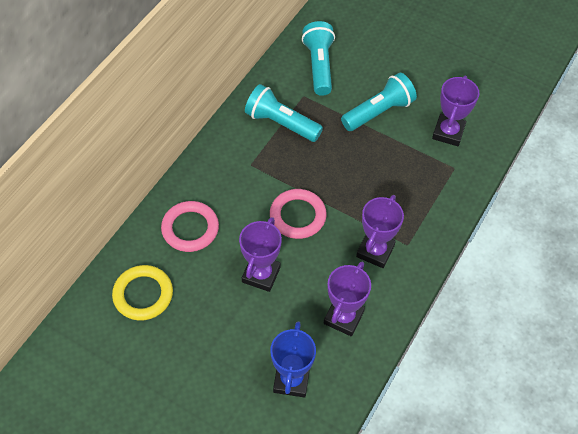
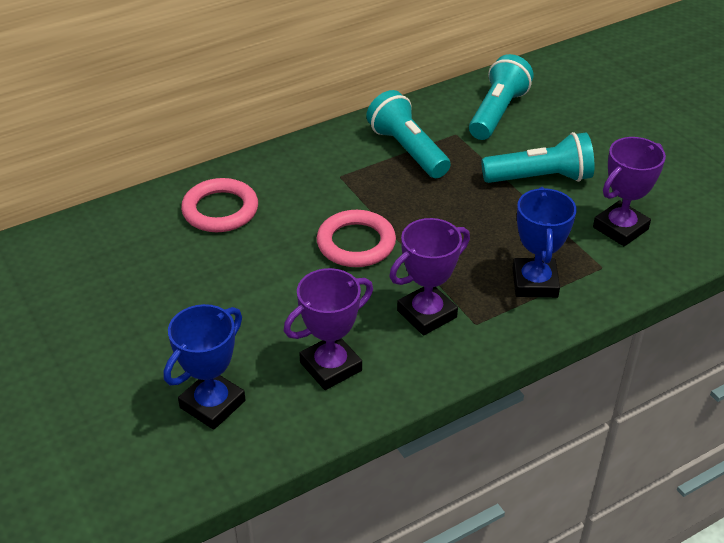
camera: 30 degrees right, 15 degrees down
yellow ring [112,265,173,321] -> none
purple trophy [239,217,282,292] -> none
none -> blue trophy [513,187,577,298]

